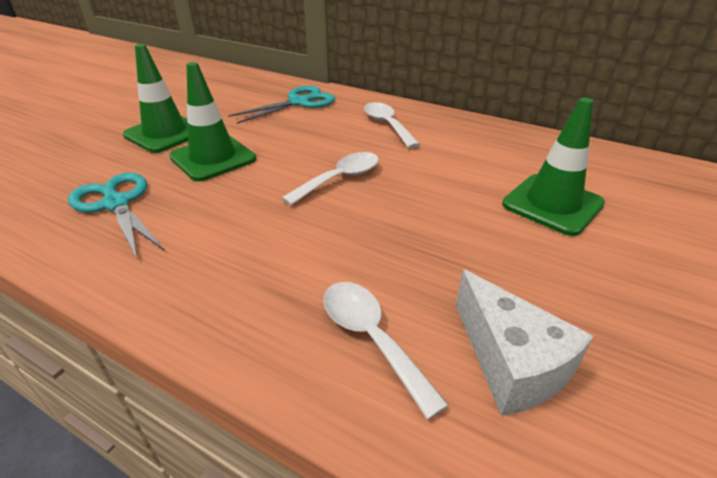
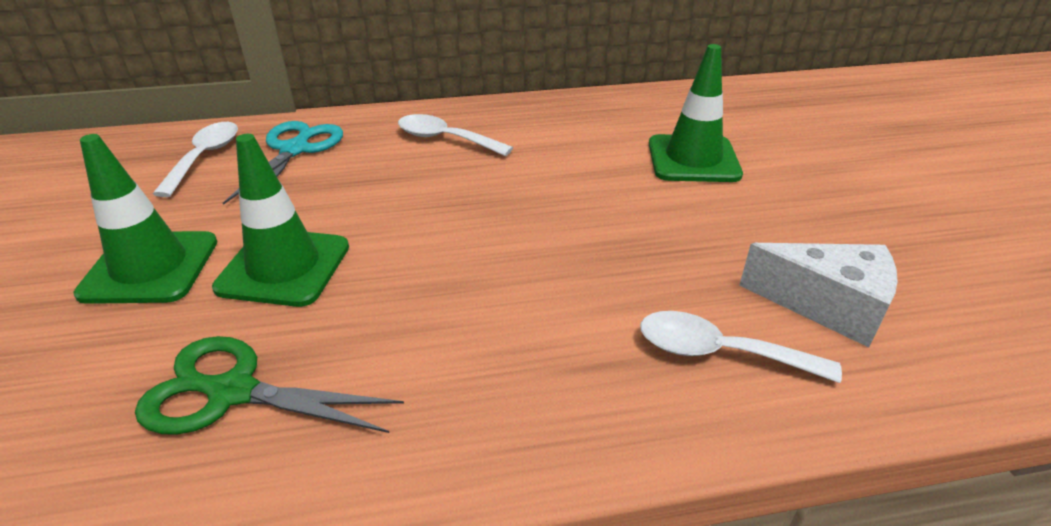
camera: 40 degrees left, 0 degrees up
turquoise scissors [68,173,165,260] -> green scissors [135,336,404,435]
white spoon [282,152,379,206] -> white spoon moved to [153,122,238,197]

